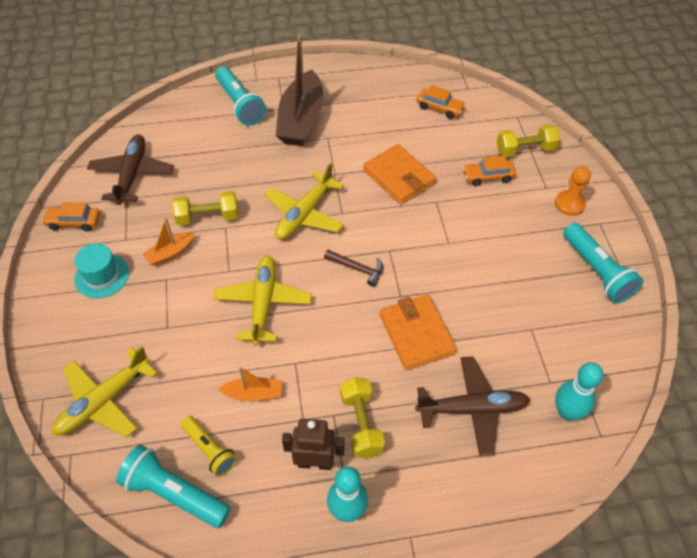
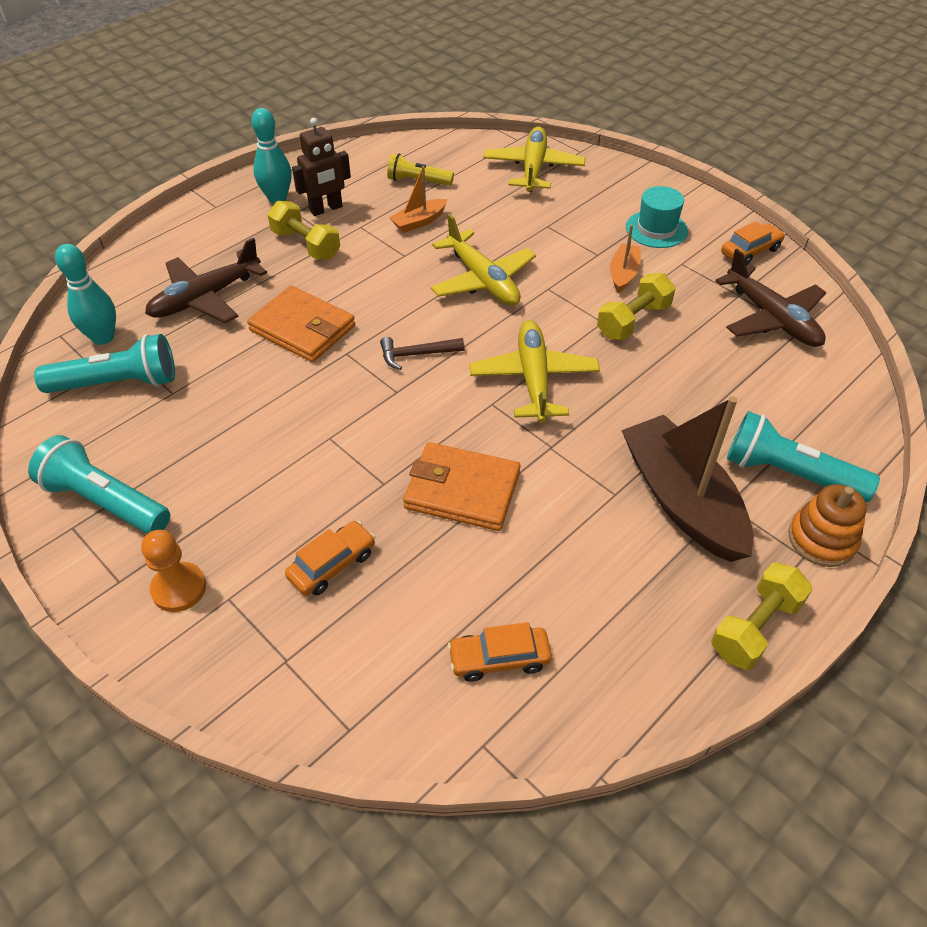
camera: 145 degrees right, 5 degrees down
turquoise flashlight [116,445,231,528] -> turquoise flashlight moved to [34,334,175,393]
yellow dumbbell [497,124,560,157] -> yellow dumbbell moved to [711,563,813,670]
none -> orange stacking toy [788,484,867,567]

